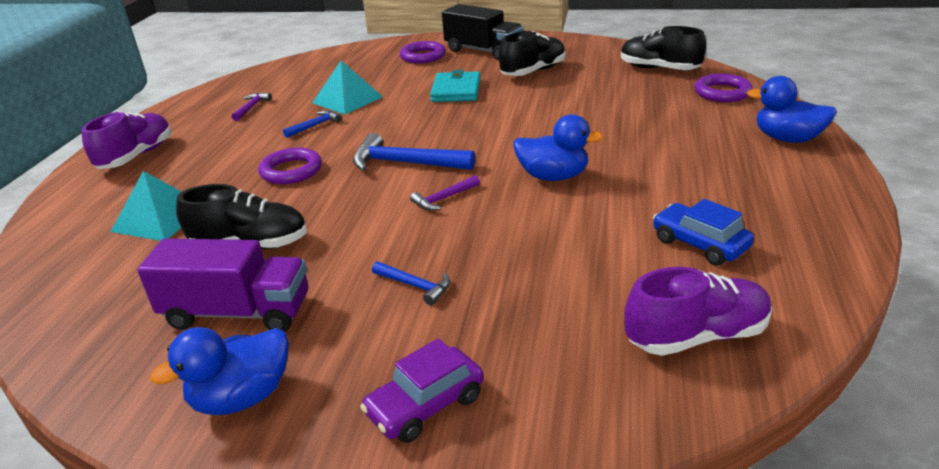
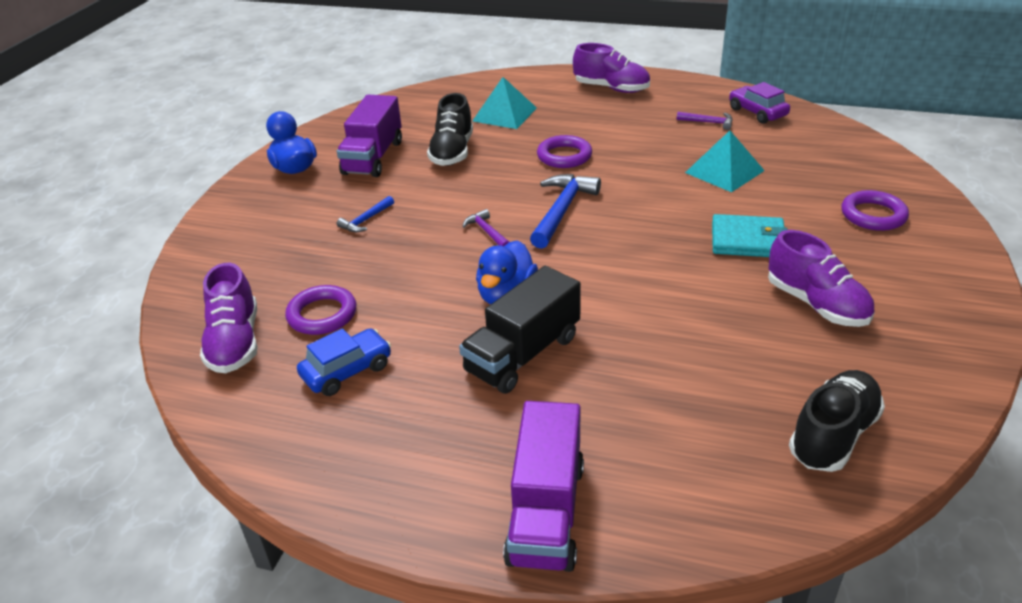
camera: 95 degrees right, 5 degrees up
blue hammer [283,110,342,138] -> none
purple car [360,338,484,443] -> purple car moved to [729,82,790,124]
black truck [442,4,523,61] -> black truck moved to [459,266,581,394]
black shoe [499,31,566,76] -> purple shoe [768,230,874,327]
purple ring [694,74,753,102] -> purple ring moved to [285,285,357,335]
blue duck [746,76,837,143] -> purple truck [503,401,584,572]

